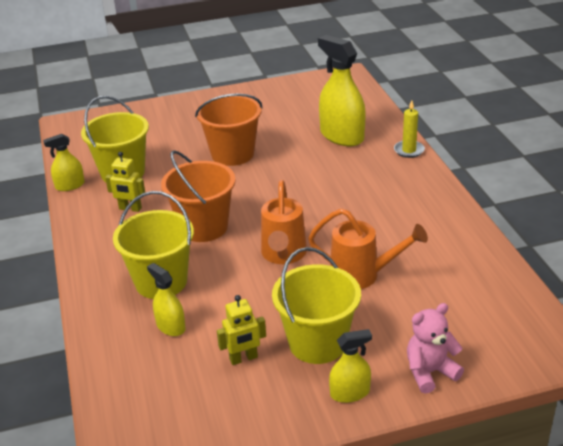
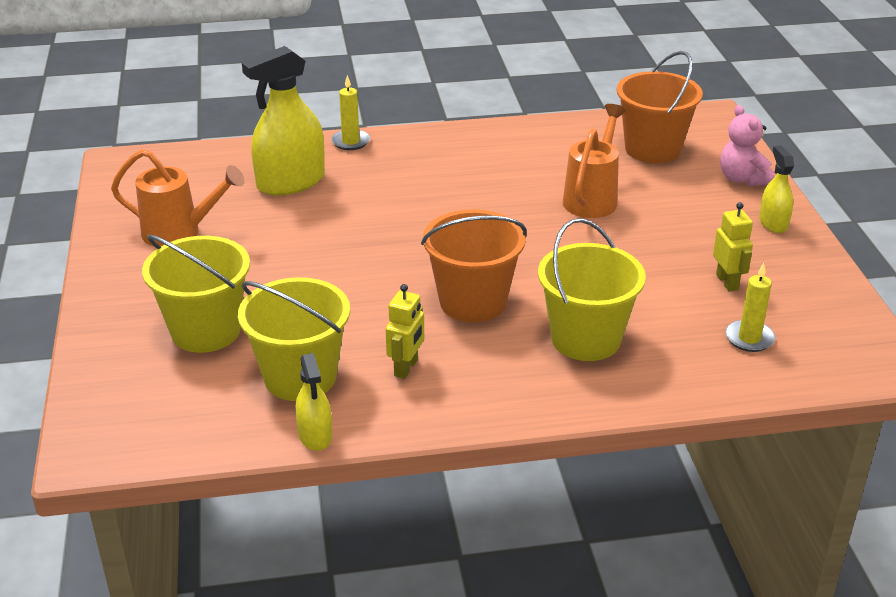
camera: 85 degrees left, 0 degrees up
yellow spray bottle [147,263,186,336] -> none
orange bucket [195,93,262,166] -> orange bucket moved to [617,51,703,163]
orange watering can [261,180,307,264] -> orange watering can moved to [111,149,245,247]
yellow bucket [272,247,361,364] -> yellow bucket moved to [142,235,250,353]
none -> yellow candle [725,263,775,352]

